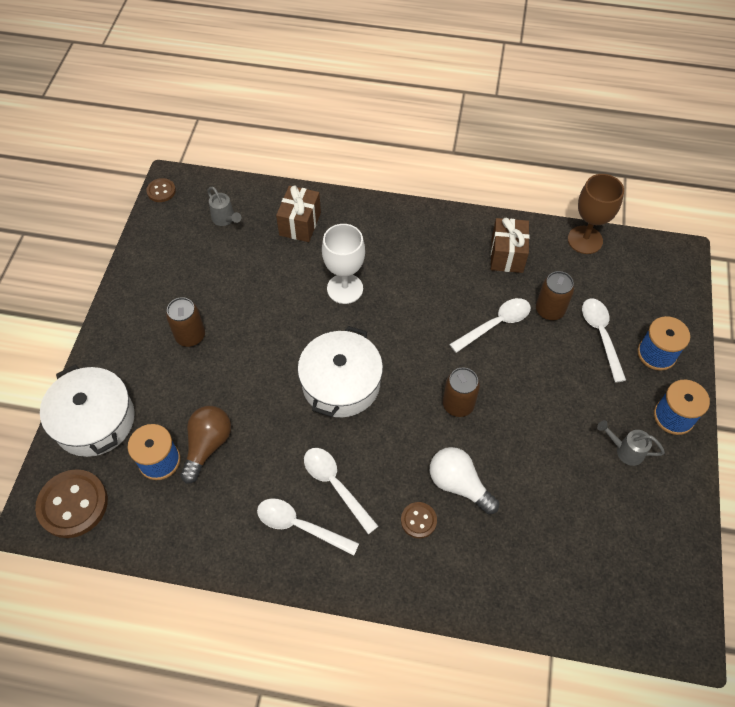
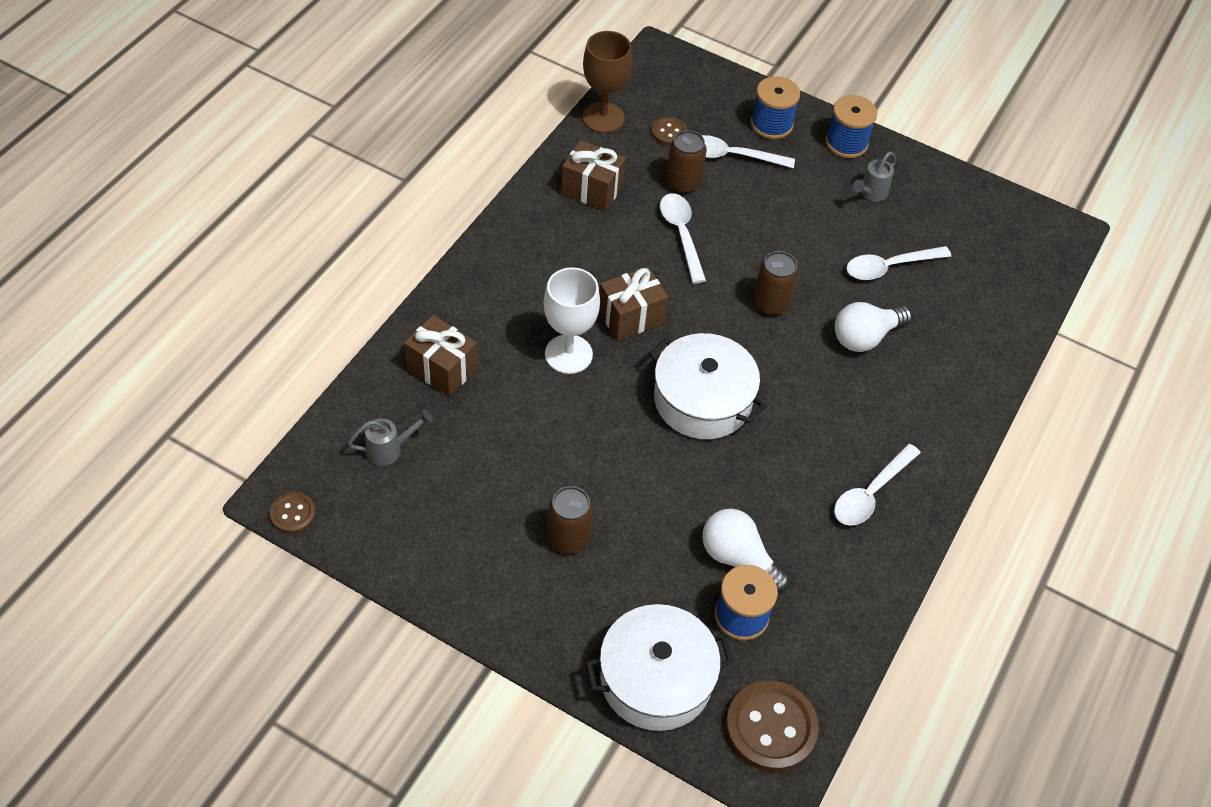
camera: 75 degrees left, 5 degrees down
brown light bulb [180,406,231,484] -> white light bulb [702,508,790,592]
white spoon [304,448,379,534] -> white spoon moved to [846,246,951,280]
brown button [401,502,437,538] -> brown button moved to [651,117,688,146]
none -> brown gift [599,267,668,341]

